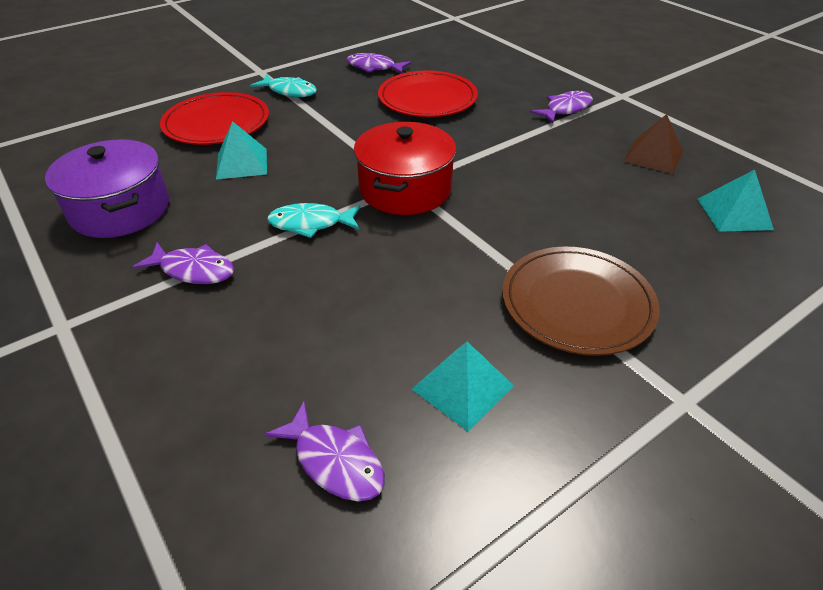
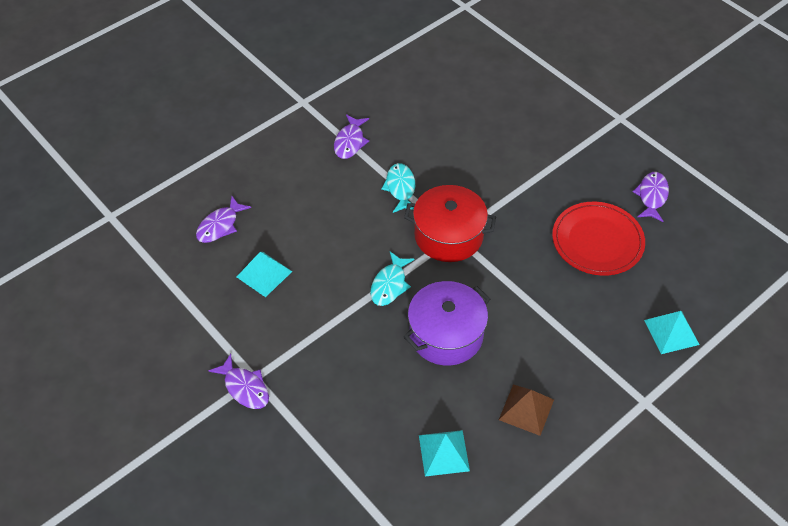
camera: 85 degrees right, 10 degrees up
purple pot [45,139,169,238] -> purple pot moved to [404,281,490,366]
red plate [160,92,269,145] -> none
turquoise pyramid [216,121,267,179] -> turquoise pyramid moved to [644,311,700,354]
turquoise fish [250,74,317,97] -> turquoise fish moved to [370,252,415,306]
brown plate [502,246,660,356] -> none
purple fish [530,90,593,123] -> purple fish moved to [209,354,269,409]

